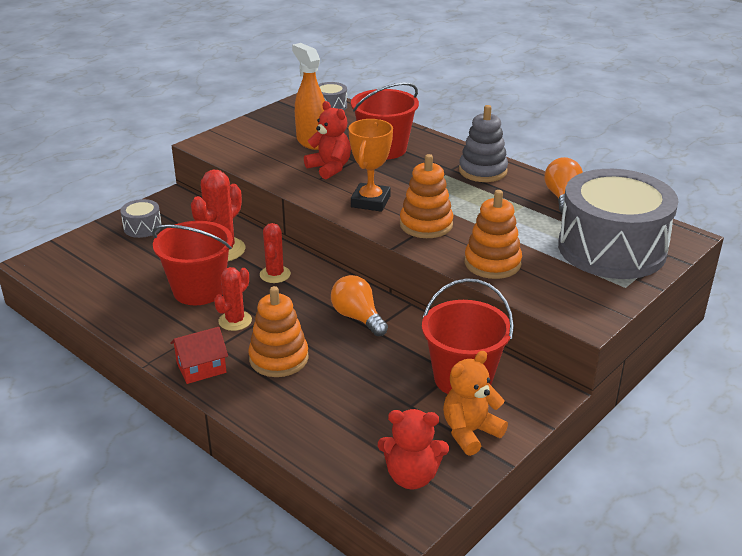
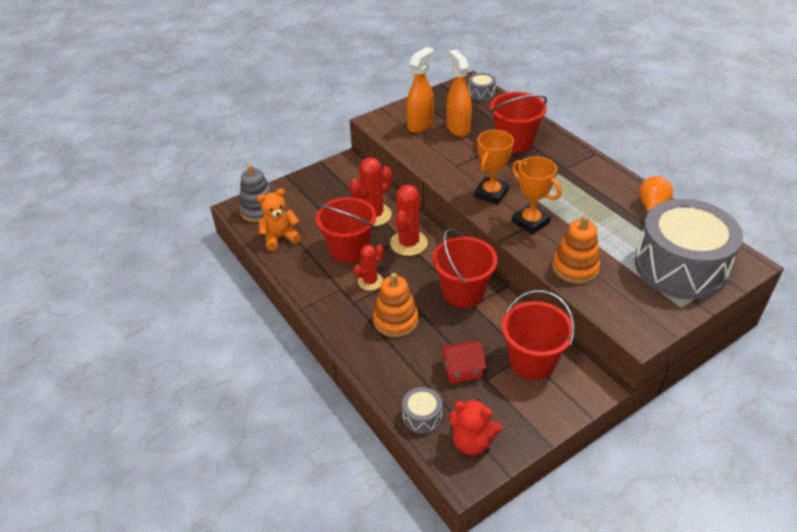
camera: 15 degrees right, 10 degrees up
grey drum [120,199,162,238] -> grey drum moved to [402,387,442,434]
red house [170,327,228,384] -> red house moved to [441,340,486,383]
red cactus [260,223,291,283] -> red cactus [390,185,428,256], size x1.57
red teddy bear [304,101,351,179] -> none
orange light bulb [331,275,388,336] -> red bucket [433,228,498,308]
orange stacking toy [400,154,453,238] -> orange trophy [512,156,561,235]
orange teddy bear [443,351,508,456] -> orange teddy bear moved to [257,189,301,251]
grey stacking toy [459,105,508,182] -> grey stacking toy moved to [239,164,273,222]
none -> orange spray bottle [406,47,434,133]

